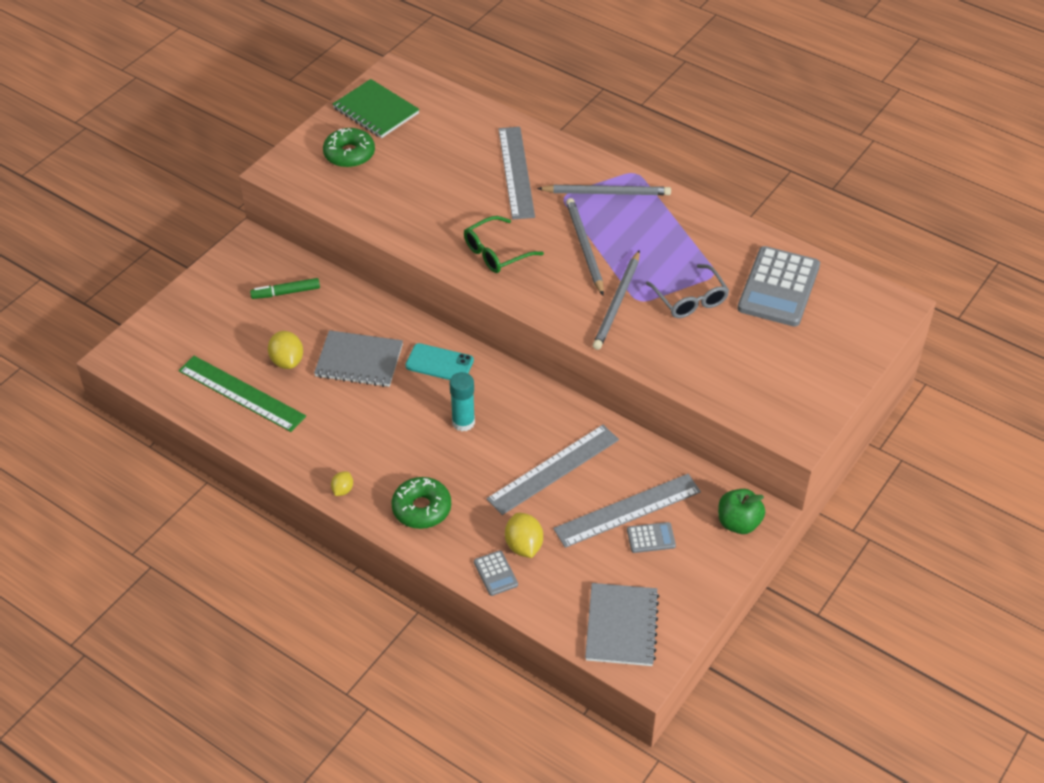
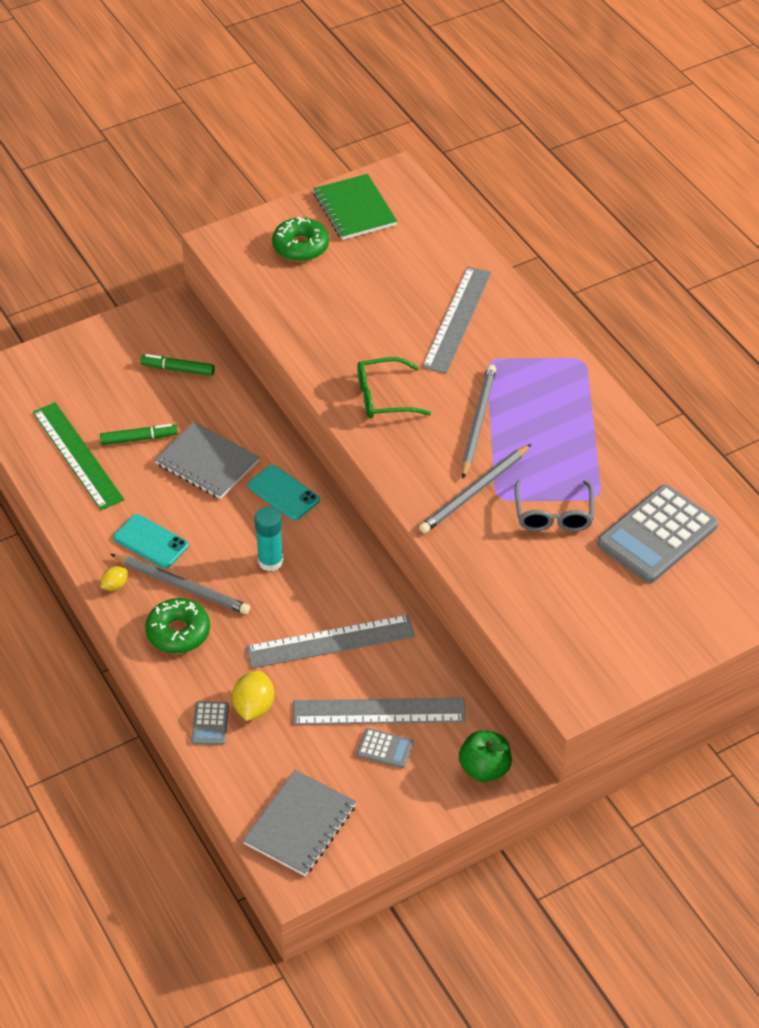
camera: 25 degrees right, 0 degrees up
yellow lemon [268,331,303,369] -> green marker [100,424,178,445]
grey pencil [537,185,671,195] -> grey pencil moved to [111,554,250,614]
none -> turquoise phone [113,514,189,568]

